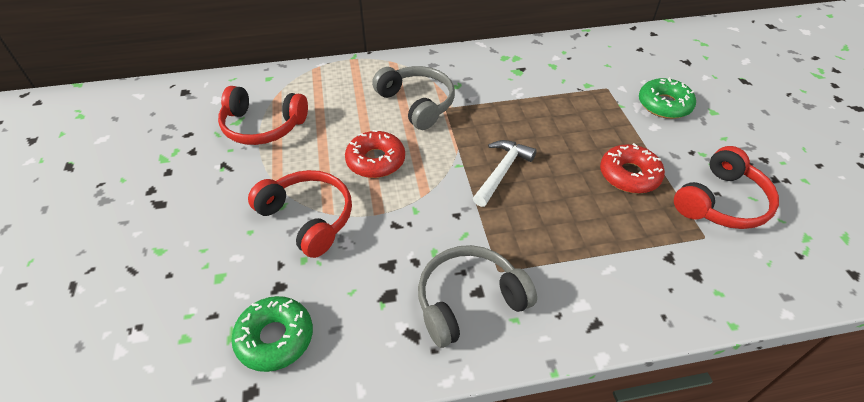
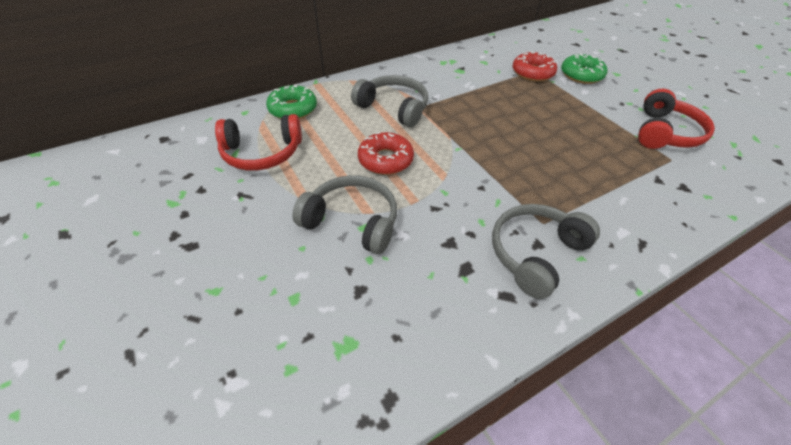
camera: 20 degrees left, 0 degrees up
green donut [231,296,313,372] -> green donut moved to [266,84,317,119]
red headphones [248,170,352,258] -> grey headphones [292,175,397,254]
white hammer [473,140,537,207] -> none
red donut [600,143,665,194] -> red donut moved to [512,51,557,81]

